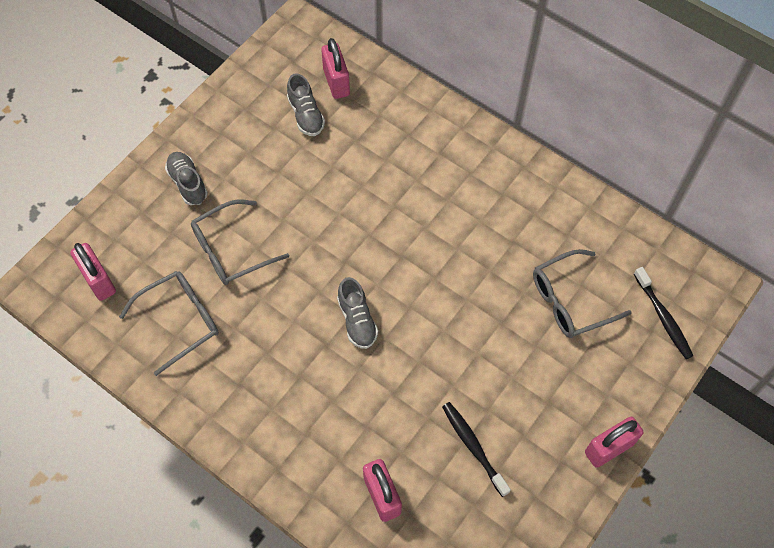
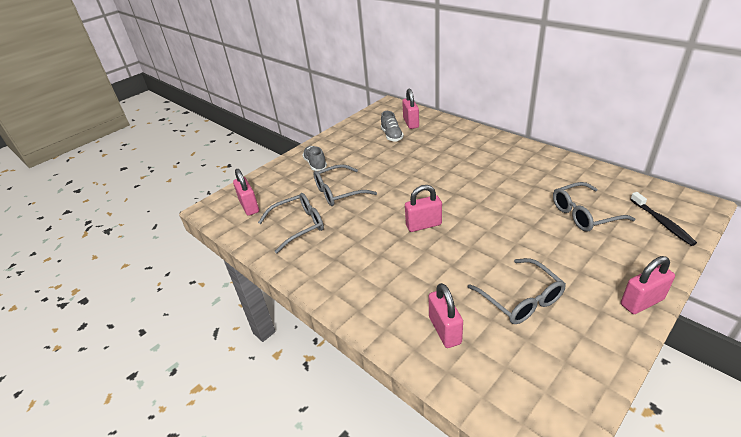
camera: 10 degrees right, 25 degrees down
grey shoe [337,277,378,349] -> pink padlock [405,185,442,232]
black toothbrush [442,402,511,497] -> grey glasses [468,258,566,324]

